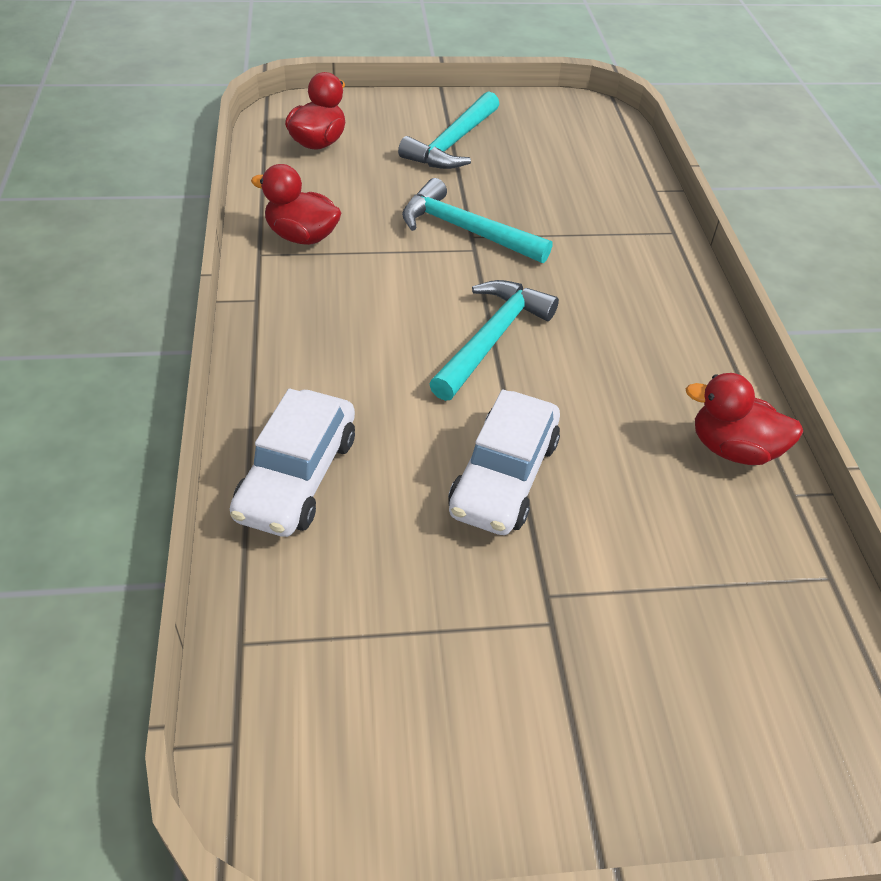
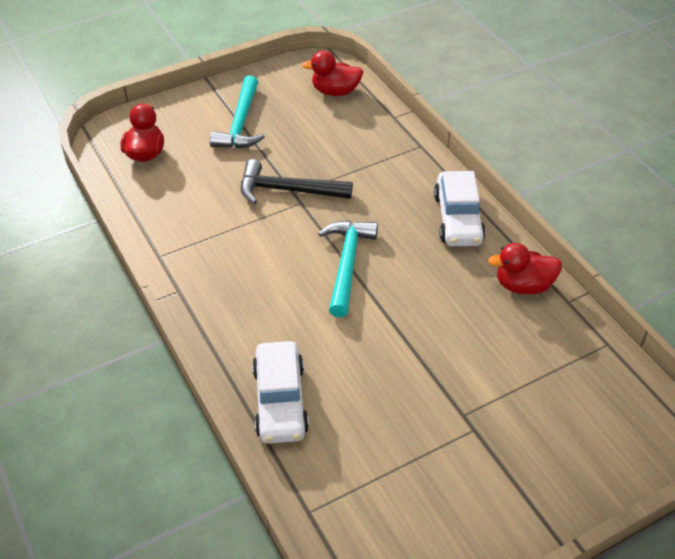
camera: 20 degrees left, 0 degrees up
red duck [251,164,341,245] -> red duck moved to [302,50,364,96]
turquoise hammer [402,178,552,263] -> black hammer [241,159,353,204]
white car [448,390,560,535] -> white car moved to [434,171,486,246]

